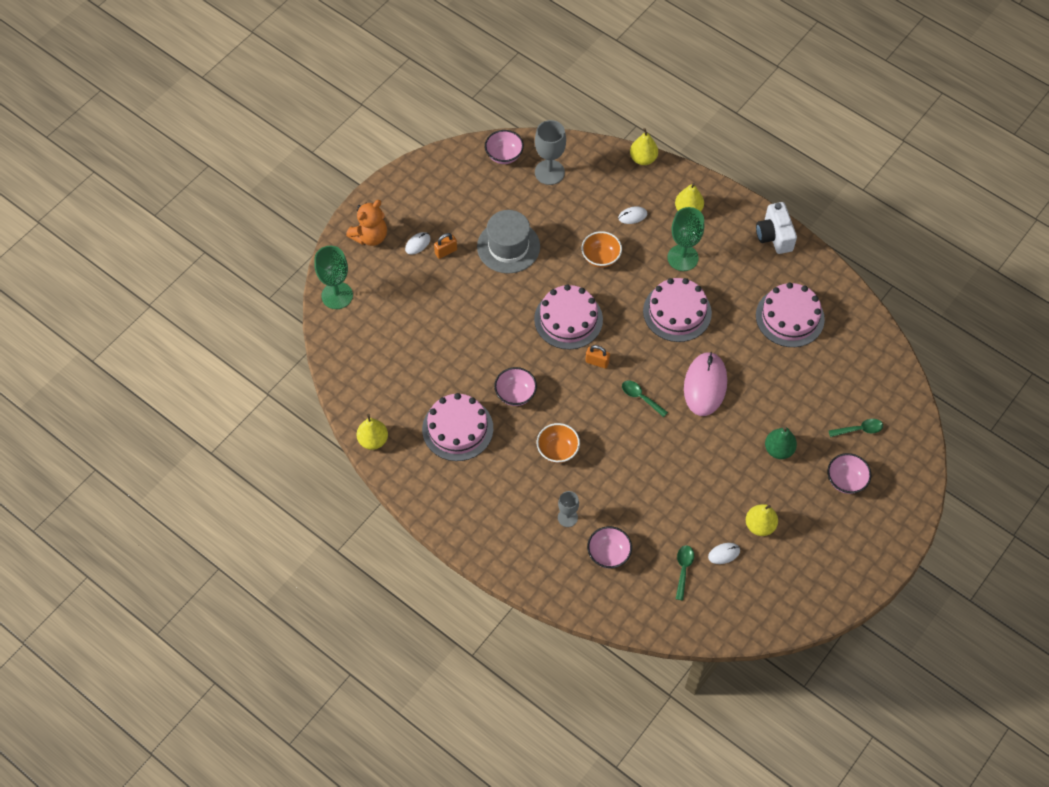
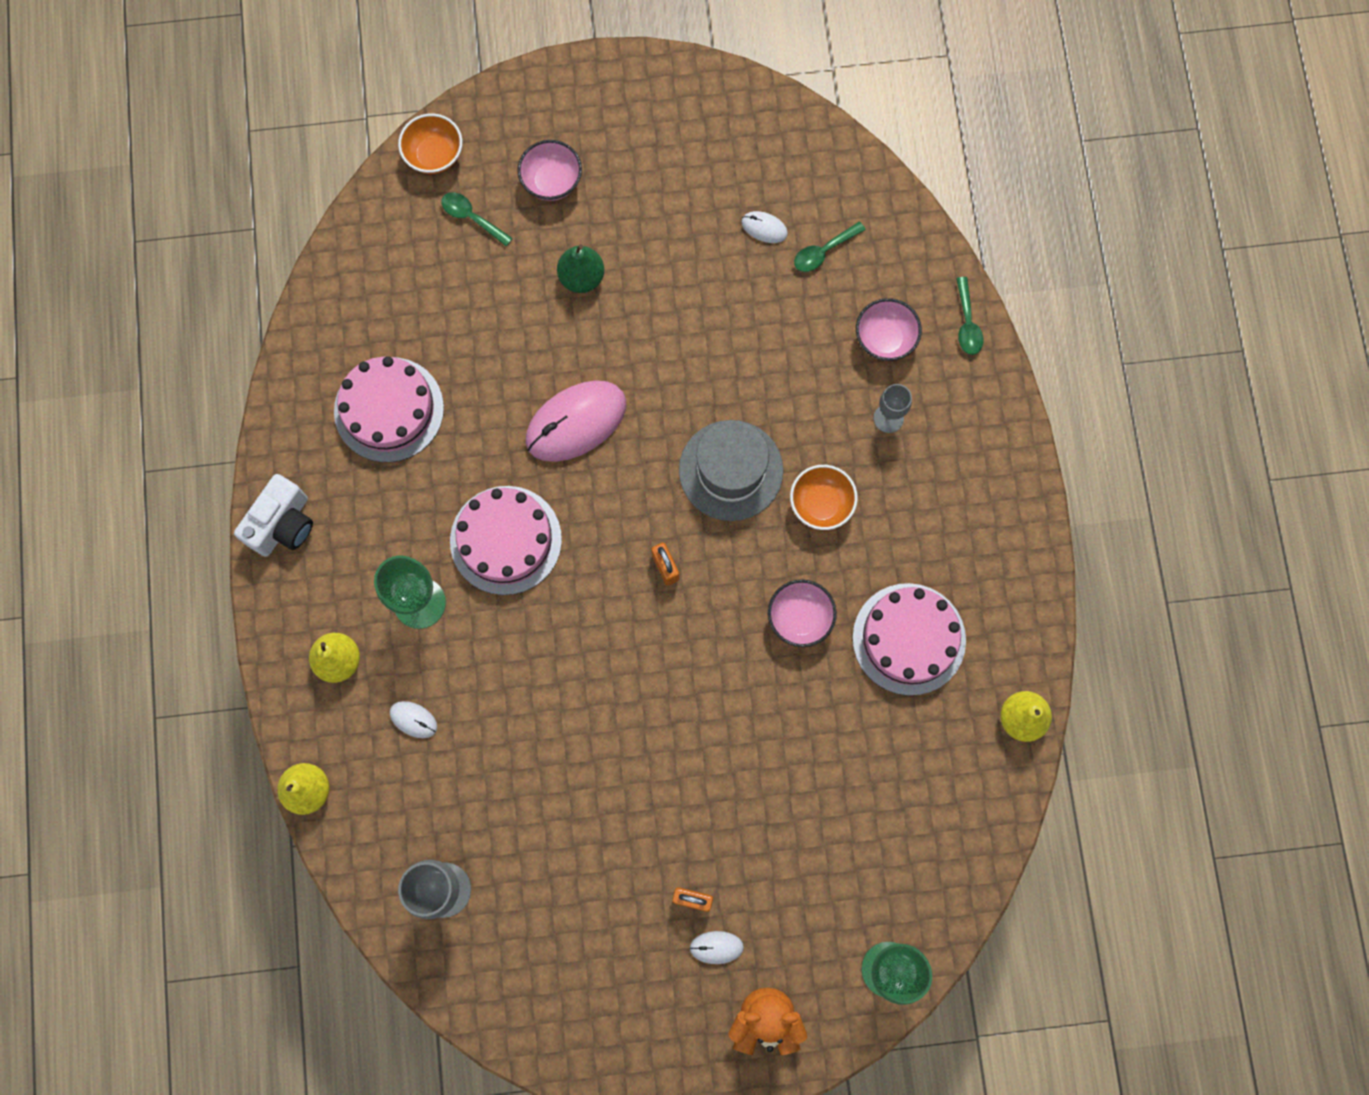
camera: 135 degrees left, 15 degrees up
grey hat [477,210,540,274] -> grey hat moved to [679,420,783,521]
pink bowl [485,130,524,164] -> none
pink cake [534,284,603,350] -> none
orange bowl [581,231,622,268] -> orange bowl moved to [398,113,462,174]
green spoon [622,380,668,417] -> green spoon moved to [956,277,983,355]
yellow pear [746,504,778,536] -> none

